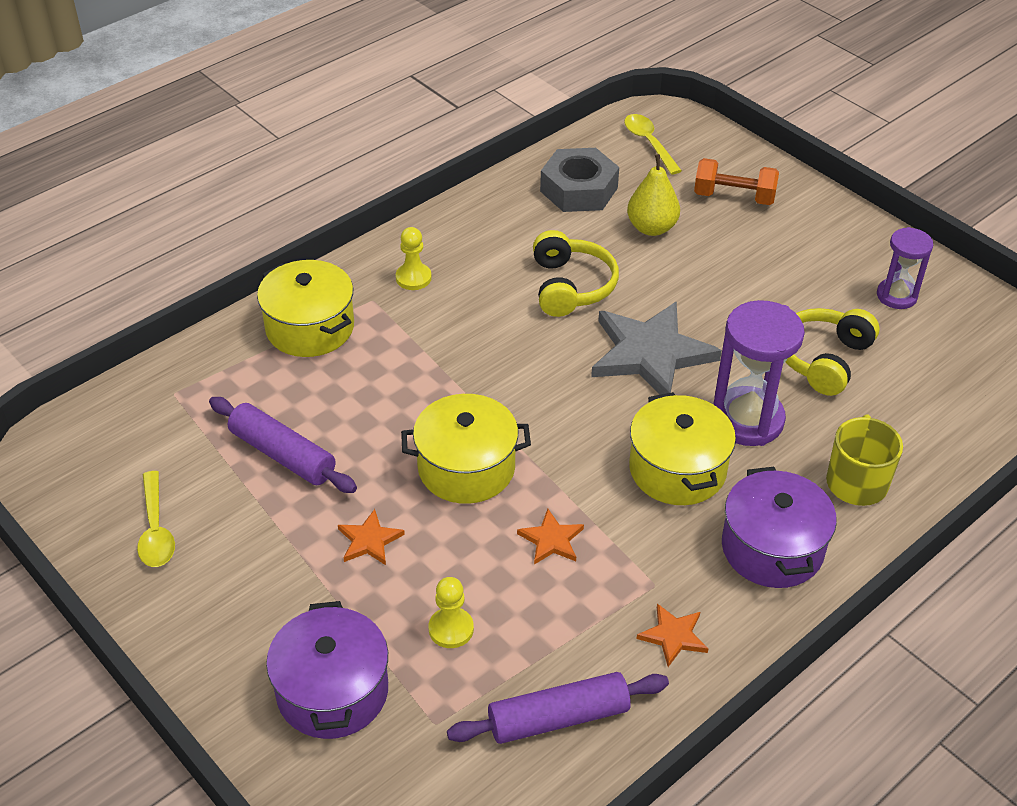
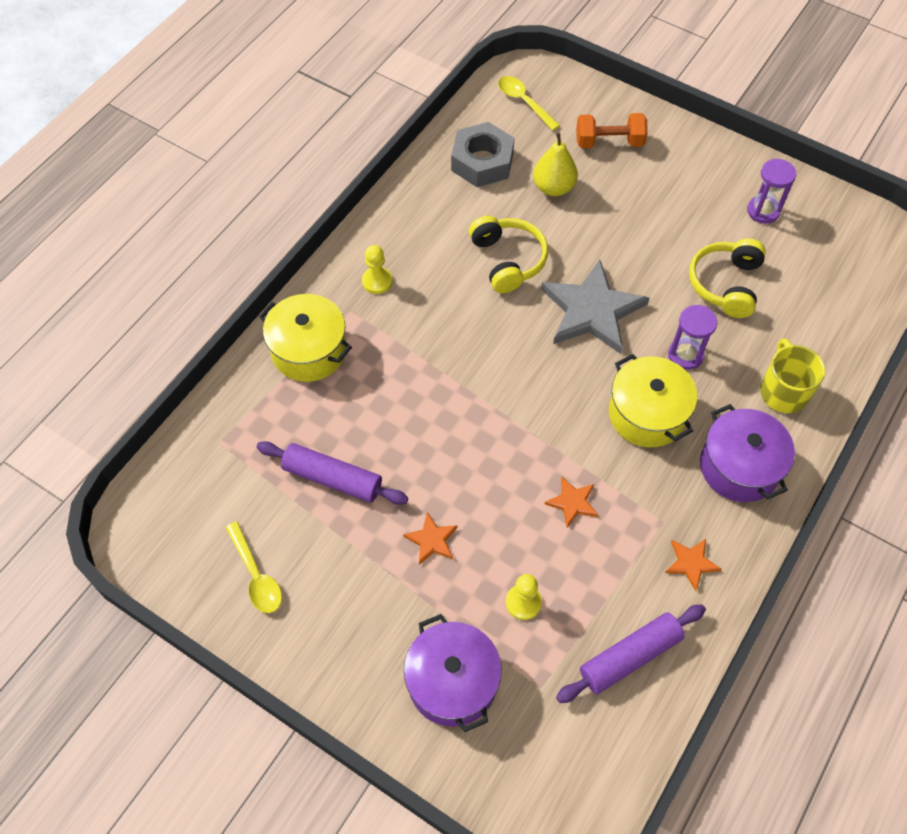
camera: 15 degrees left, 15 degrees up
yellow pot [401,394,531,504] -> none
purple hourglass [713,300,805,446] -> purple hourglass [668,305,717,370], size x0.61

